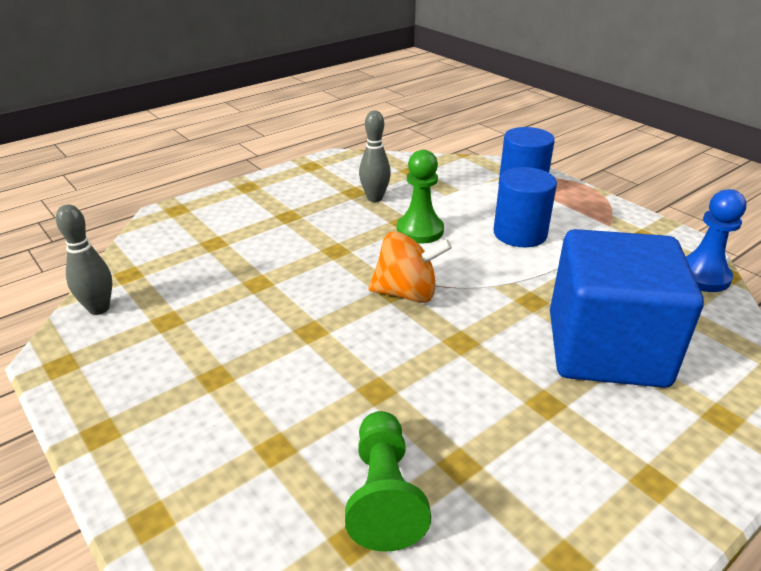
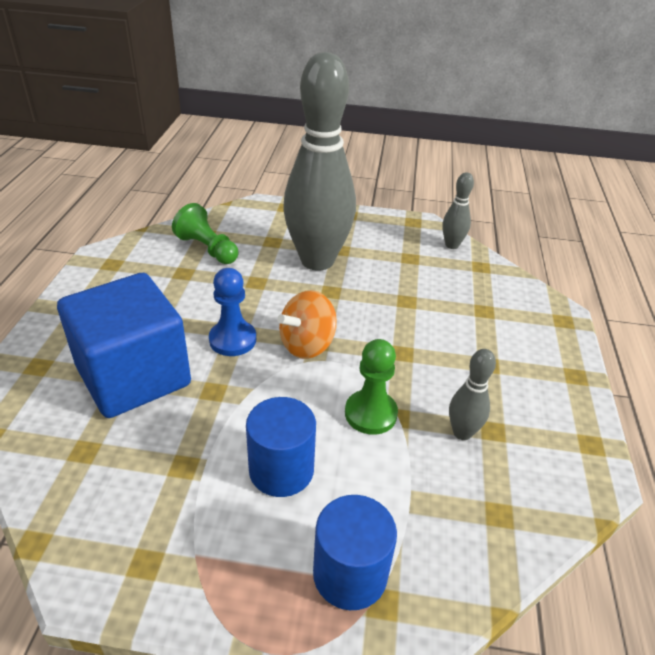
camera: 135 degrees right, 5 degrees up
blue pawn [686,189,746,292] -> blue pawn moved to [209,268,256,356]
none -> grey bowling pin [283,52,356,271]

